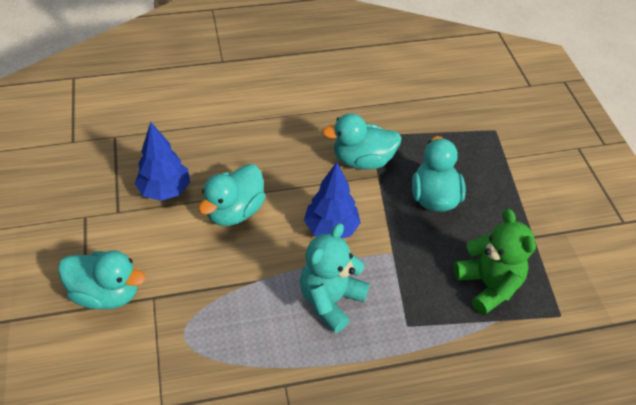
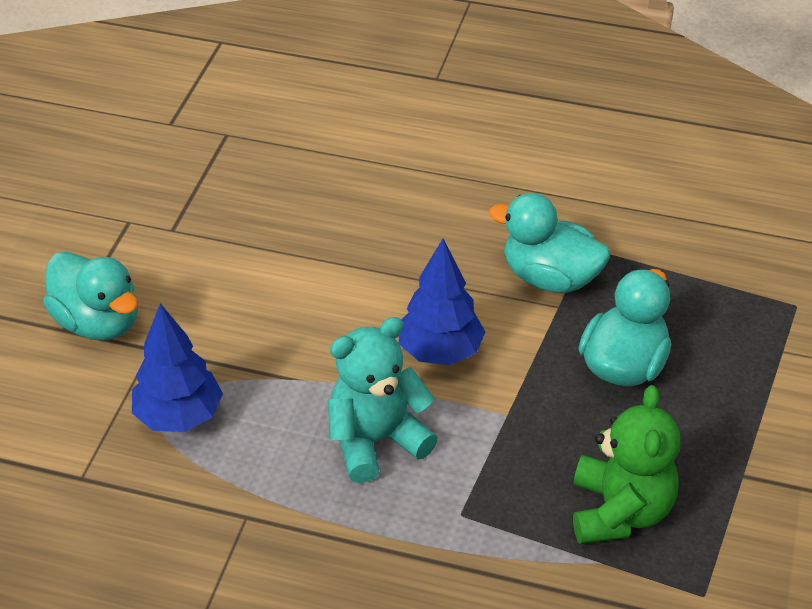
camera: 30 degrees right, 5 degrees down
blue tree [135,122,190,201] -> blue tree moved to [132,303,223,432]
turquoise duck [198,164,266,226] -> none

